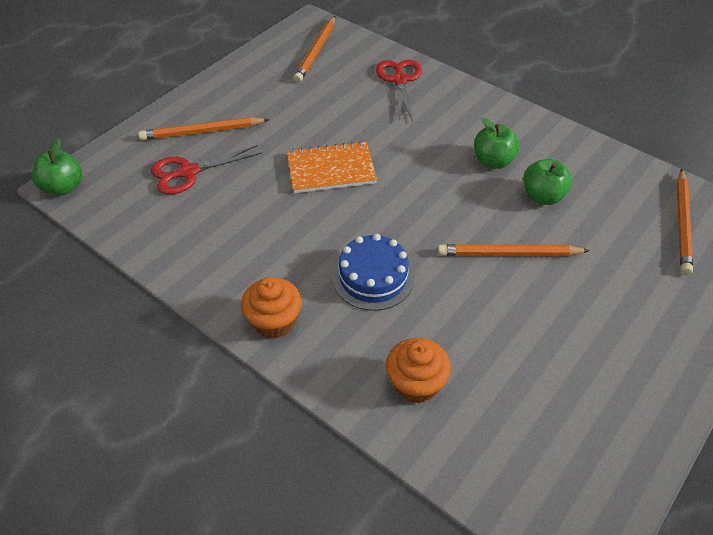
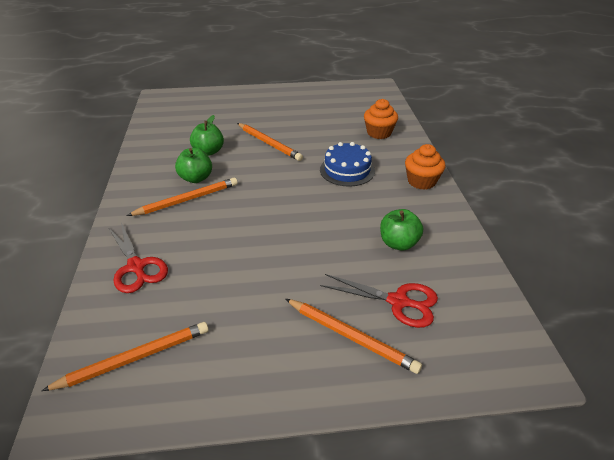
camera: 135 degrees left, 10 degrees down
green apple [32,138,82,195] -> green apple moved to [380,209,423,250]
orange notebook [287,141,377,193] -> none
red scissors [376,60,422,121] -> red scissors turned 75 degrees counterclockwise [109,222,168,293]
orange pencil [677,169,693,275] -> orange pencil moved to [127,178,238,216]

